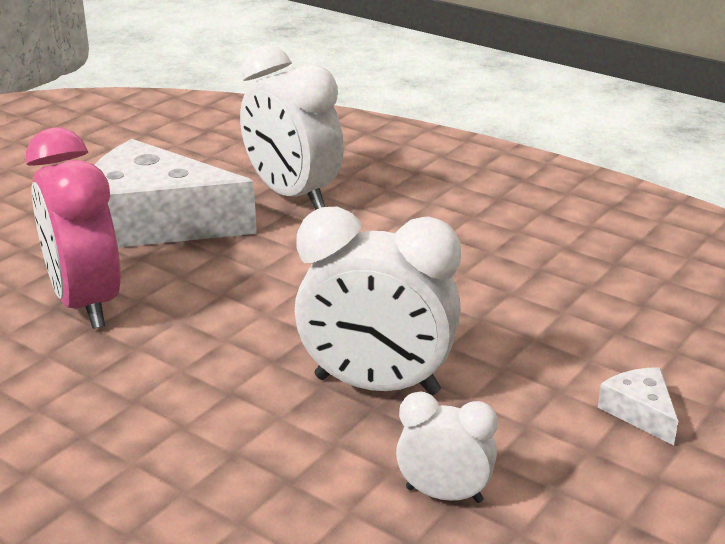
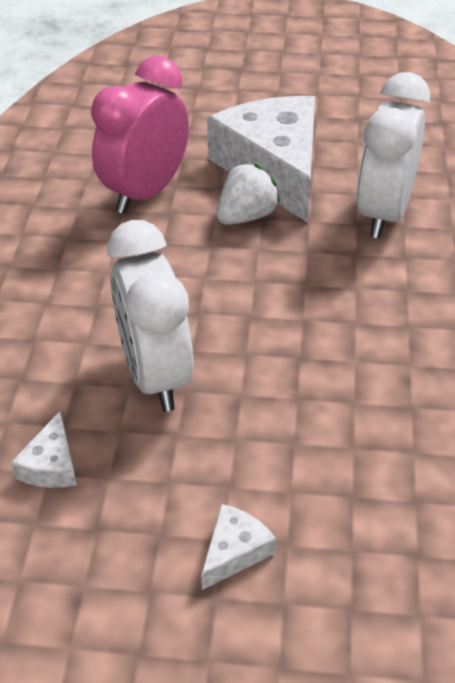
camera: 60 degrees right, 15 degrees up
white clock [396,392,498,503] -> white cheese [11,411,77,488]
none -> white strawberry [216,164,280,225]

